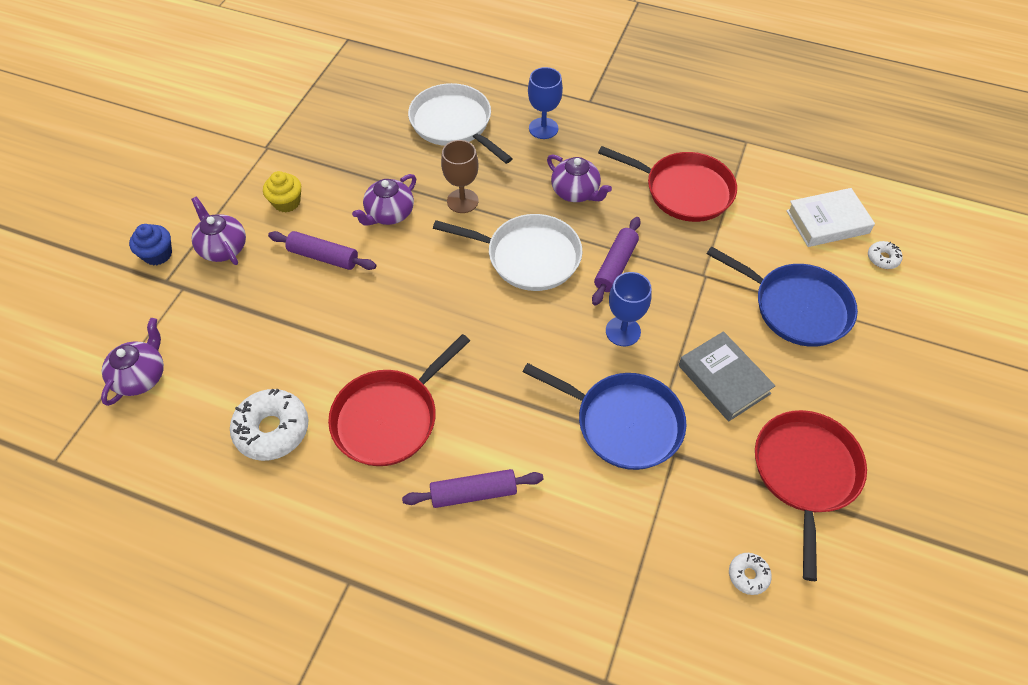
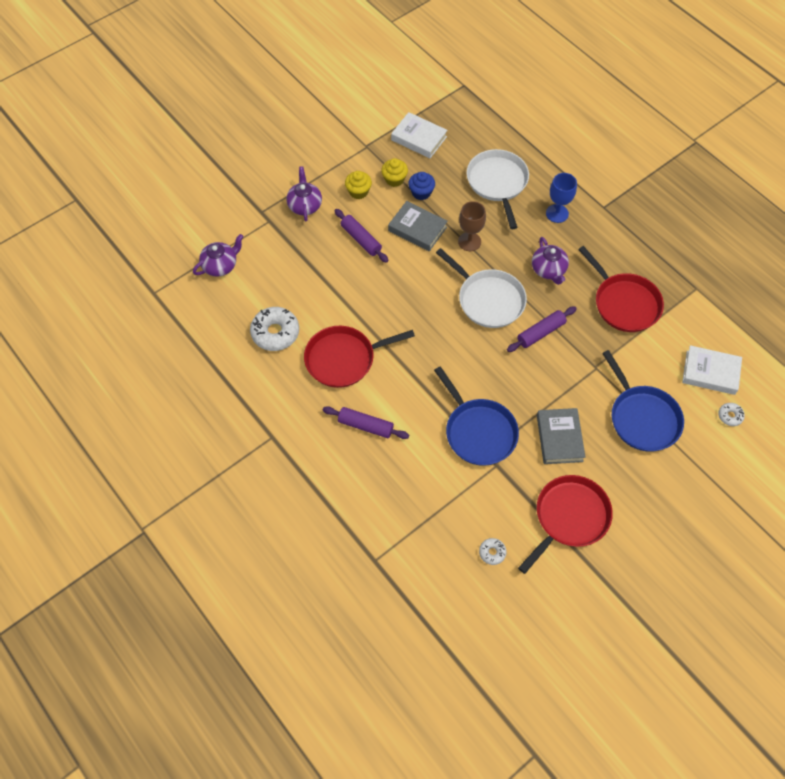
camera: 30 degrees right, 5 degrees up
blue cupcake [129,224,172,266] -> blue cupcake moved to [408,172,435,200]
purple teapot [352,174,416,226] -> grey book [388,201,448,251]
blue goblet [606,272,652,346] -> none
none -> yellow cupcake [381,158,408,187]
none -> white book [391,112,447,158]

